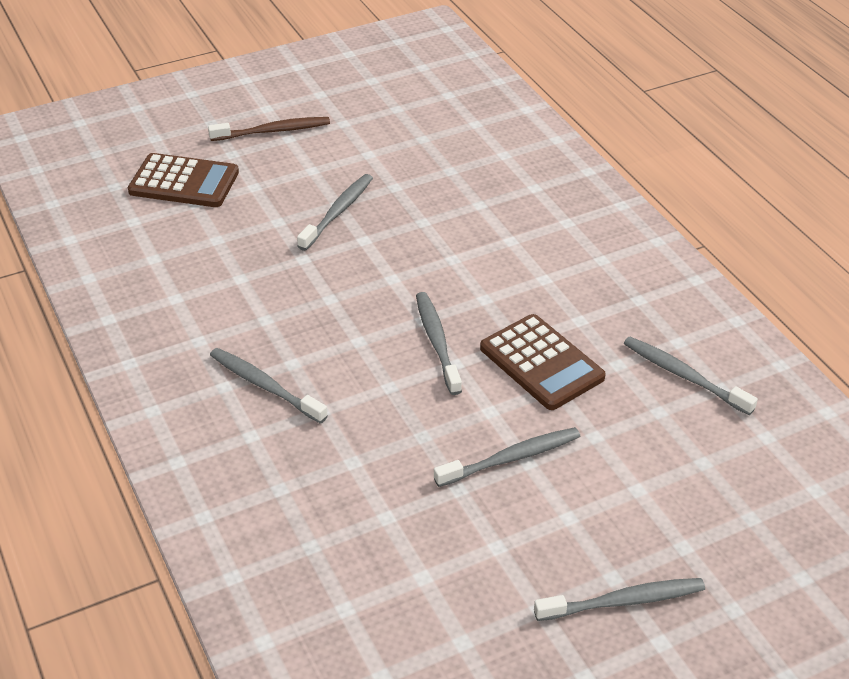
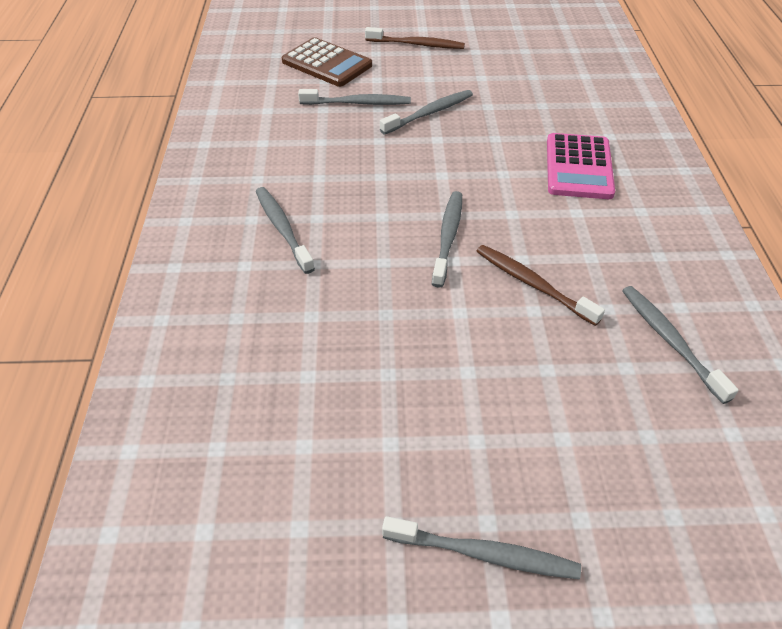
camera: 25 degrees right, 5 degrees up
grey toothbrush [434,427,580,487] -> grey toothbrush moved to [298,89,411,105]
brown calculator [480,314,606,410] -> brown toothbrush [476,245,605,326]
none -> pink calculator [547,133,615,199]

